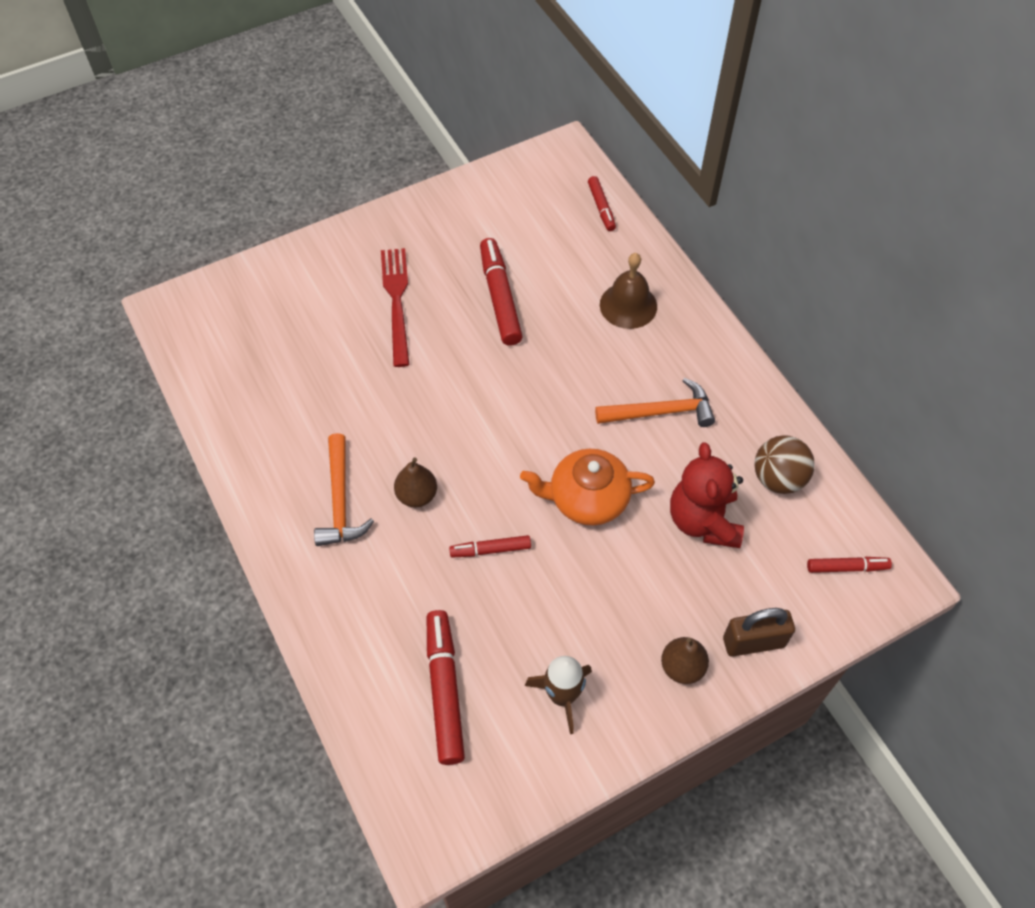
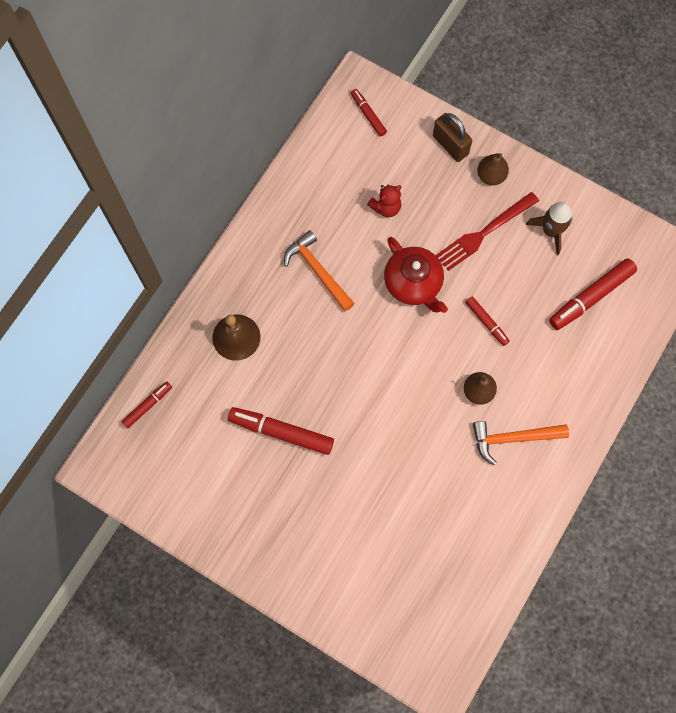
camera: 120 degrees left, 15 degrees up
orange hammer [314,433,374,546] -> orange hammer turned 150 degrees counterclockwise [473,421,569,465]
red fork [381,248,410,367] -> red fork moved to [436,192,539,271]
red marker [480,238,523,346] -> red marker turned 60 degrees clockwise [228,407,334,455]
orange teapot [520,449,655,526] -> red teapot [384,237,448,313]
red teddy bear [670,442,744,548] -> red teddy bear [367,184,401,217], size x0.58
brown ball [754,435,815,494] -> none

